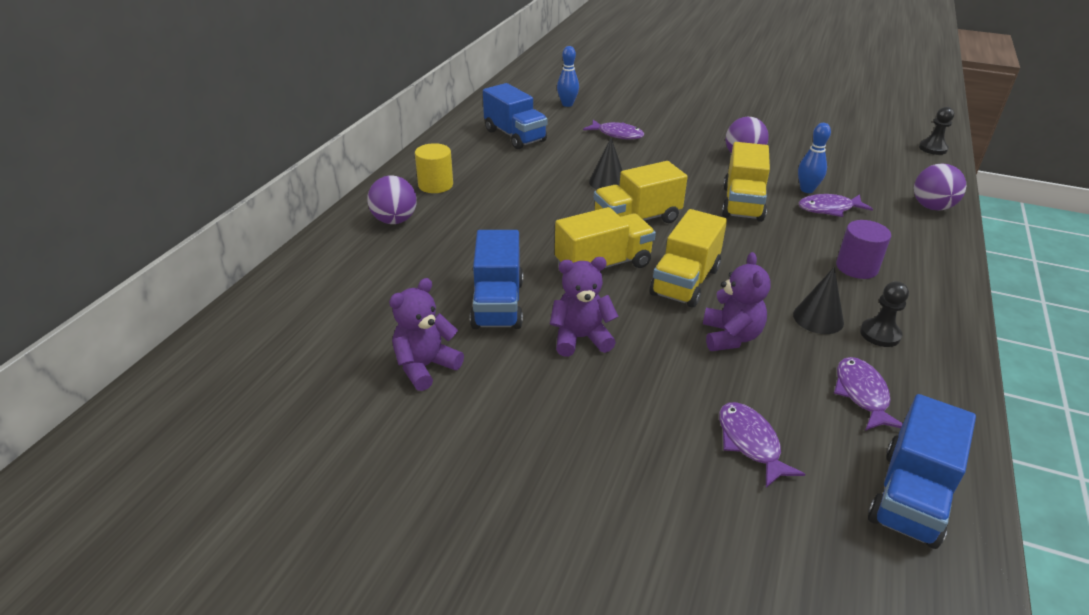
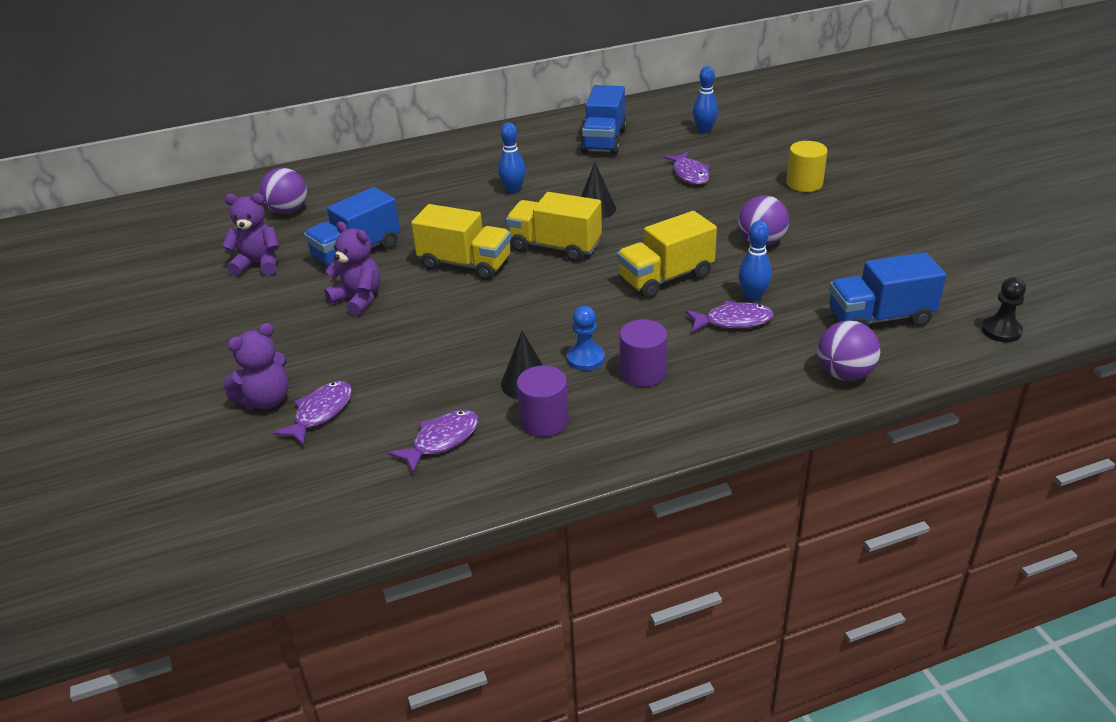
camera: 50 degrees right, 0 degrees up
purple ball [367,175,417,224] -> purple ball moved to [260,168,307,214]
yellow cylinder [415,143,453,193] -> yellow cylinder moved to [786,141,827,192]
yellow truck [650,209,727,307] -> none
purple teddy bear [703,252,771,351] -> purple teddy bear moved to [222,323,289,409]
purple fish [799,194,873,217] -> purple fish turned 135 degrees clockwise [686,300,773,332]
black pawn [860,281,909,347] -> purple cylinder [517,366,569,437]
blue truck [868,394,976,549] -> blue truck moved to [829,252,946,327]
none -> blue bowling pin [498,123,526,194]
none -> blue pawn [567,306,605,371]

